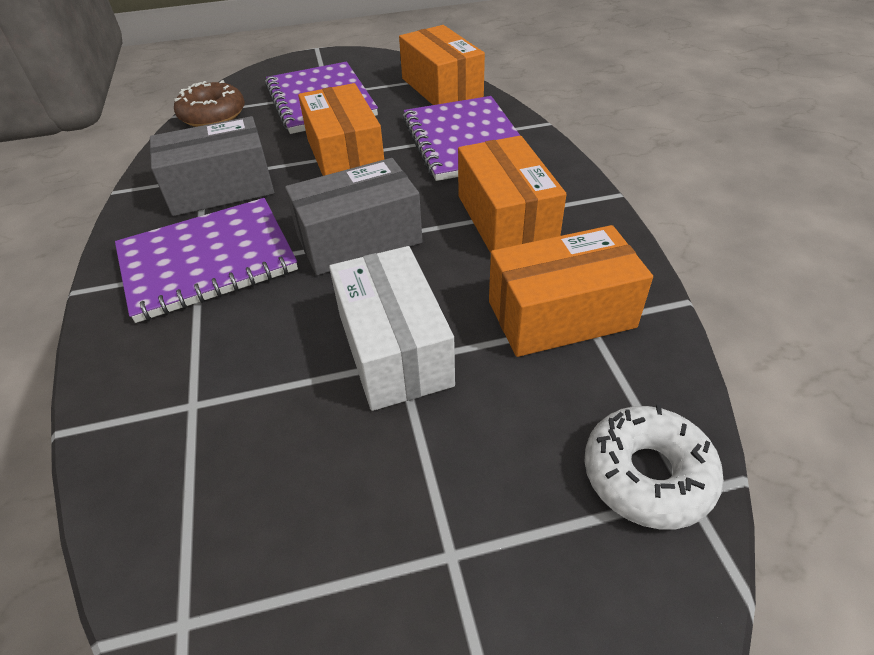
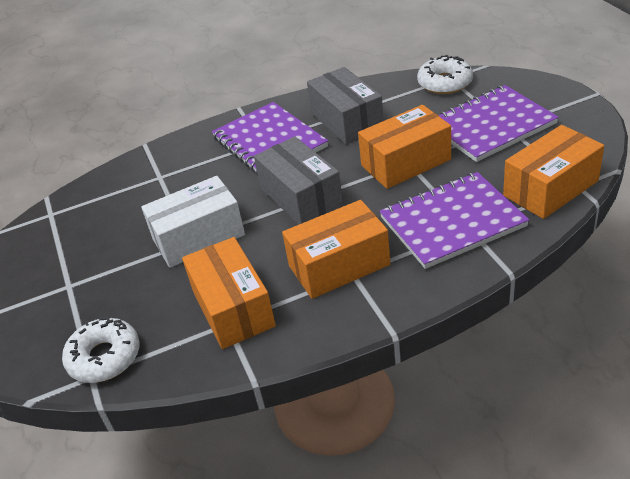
camera: 85 degrees right, 5 degrees down
brown donut [174,80,245,127] -> white donut [417,55,473,94]

